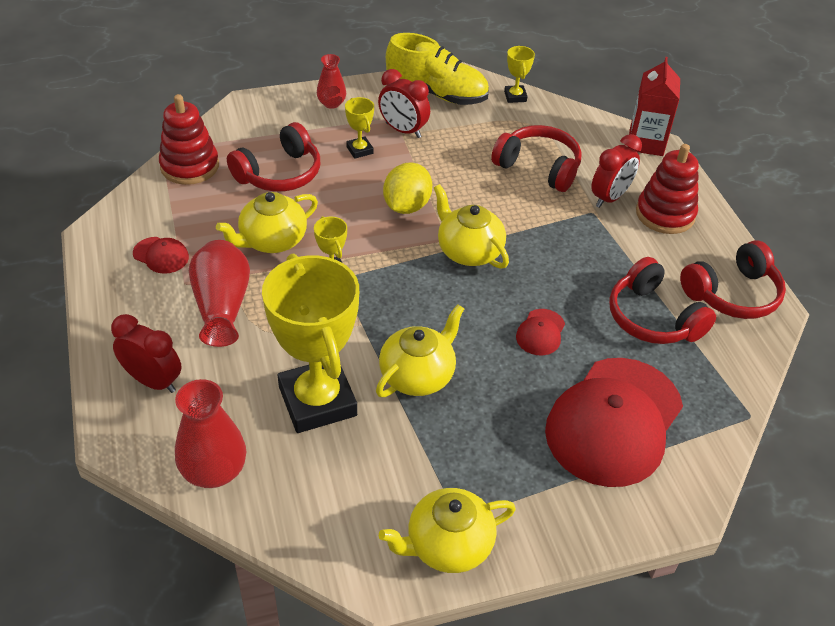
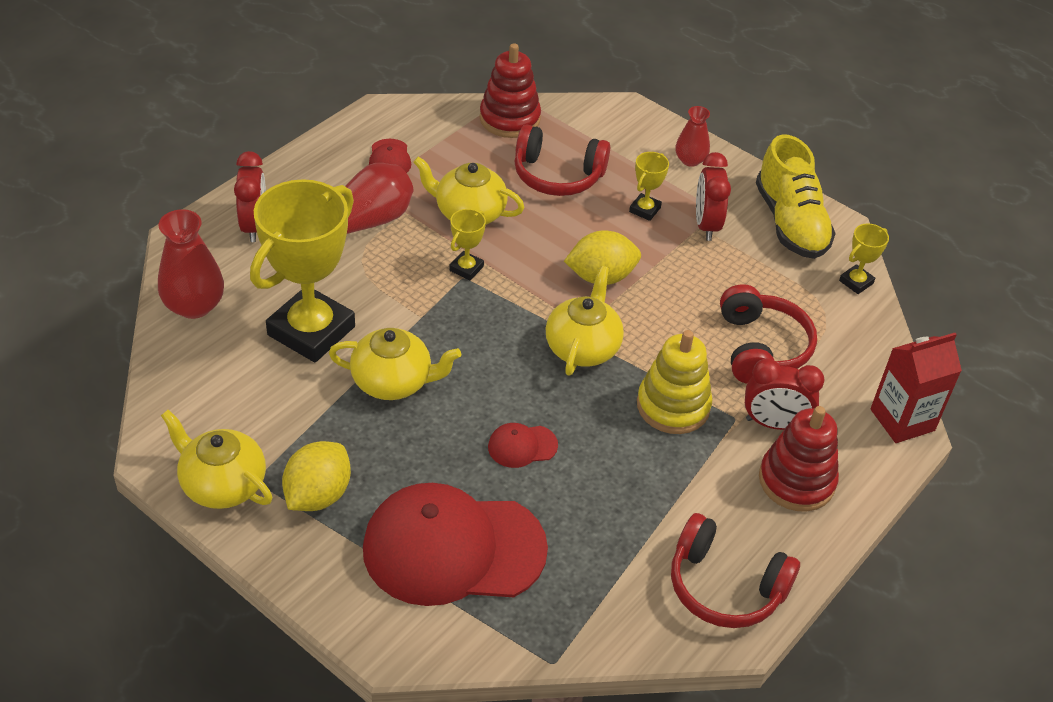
camera: 55 degrees right, 0 degrees up
red headphones [609,257,716,344] -> none
none -> yellow lemon [282,441,351,511]
none -> yellow stacking toy [637,330,713,434]

